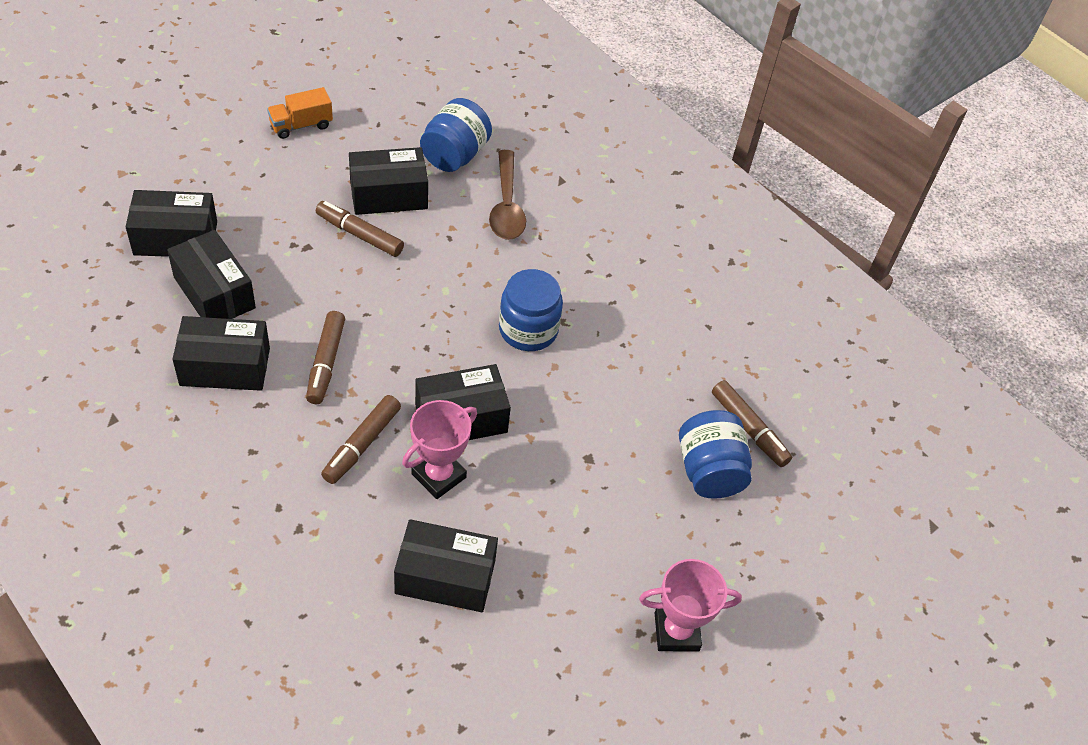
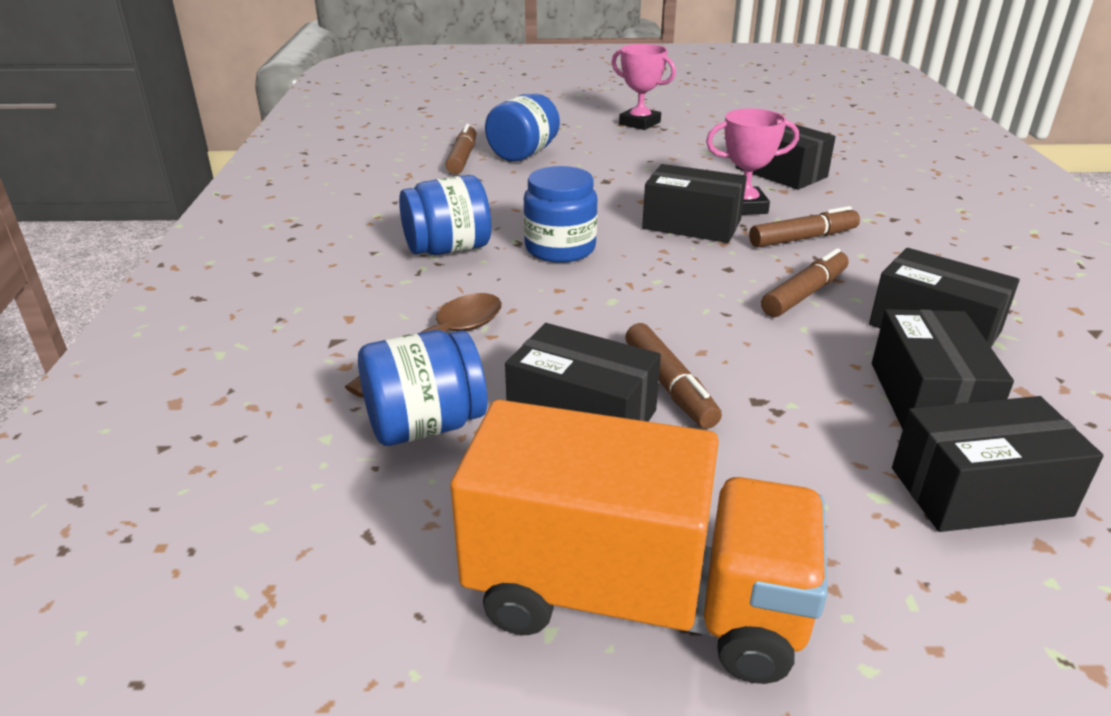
camera: 135 degrees left, 20 degrees down
black box [126,190,217,257] -> black box turned 45 degrees counterclockwise [892,396,1104,532]
orange truck [267,87,333,139] -> orange truck [450,400,828,684], size x2.32
none -> blue jar [399,175,491,255]

